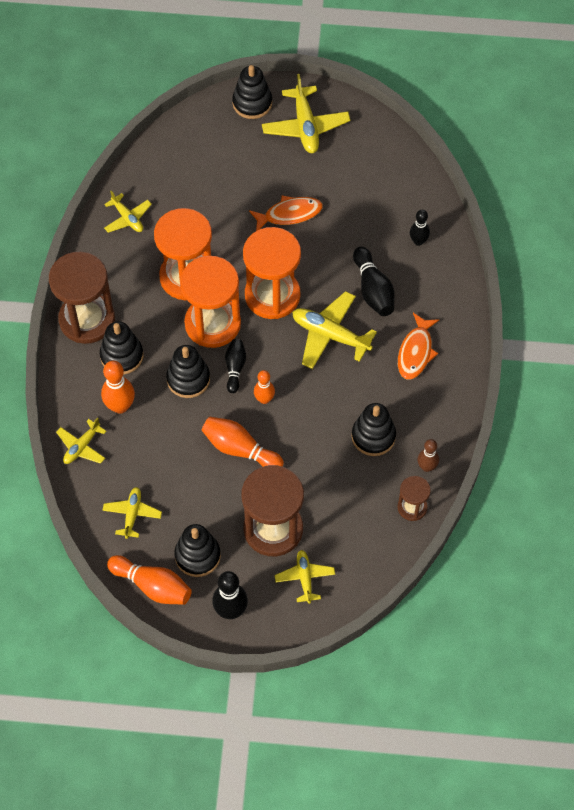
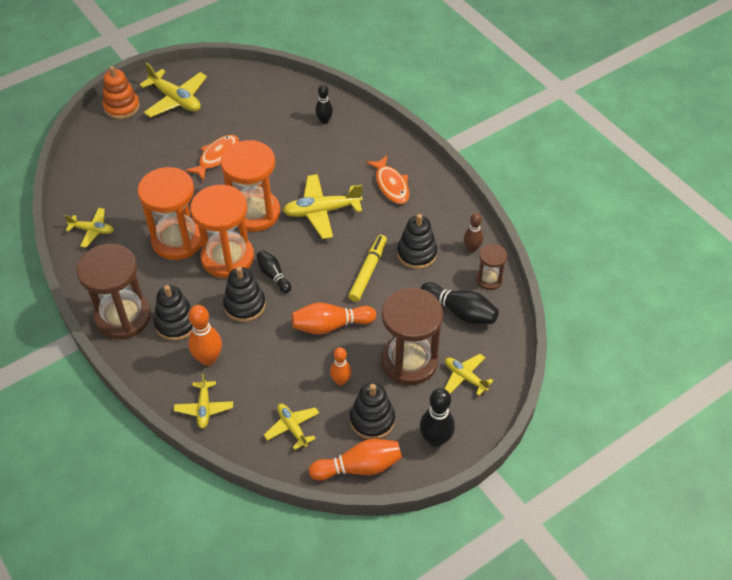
camera: 40 degrees left, 10 degrees down
black stacking toy [232,65,272,119] -> orange stacking toy [103,66,140,119]
orange bowling pin [254,370,275,404] -> orange bowling pin moved to [330,347,352,385]
black bowling pin [353,247,394,316] -> black bowling pin moved to [420,282,499,324]
none -> yellow marker [348,235,387,302]

